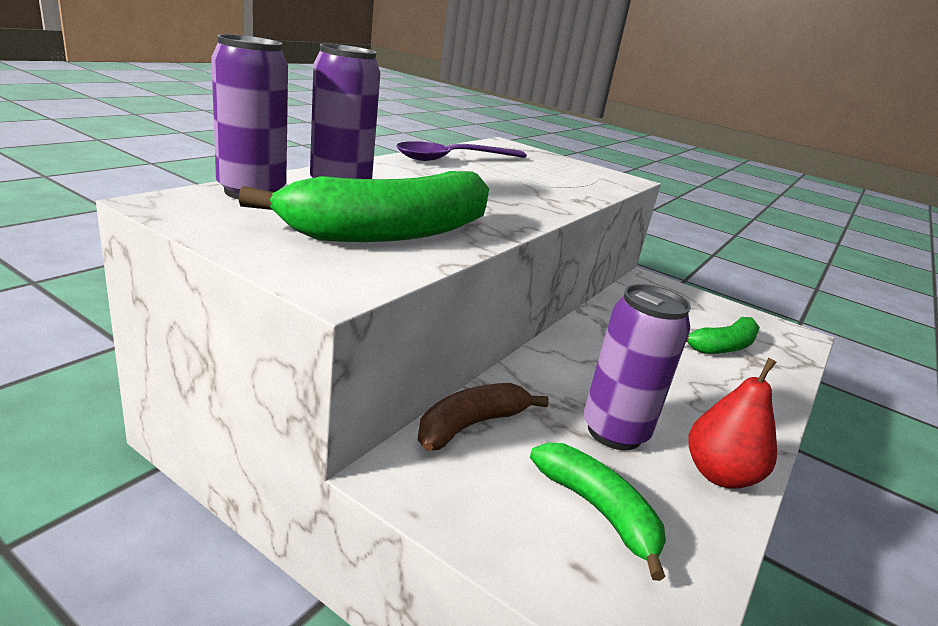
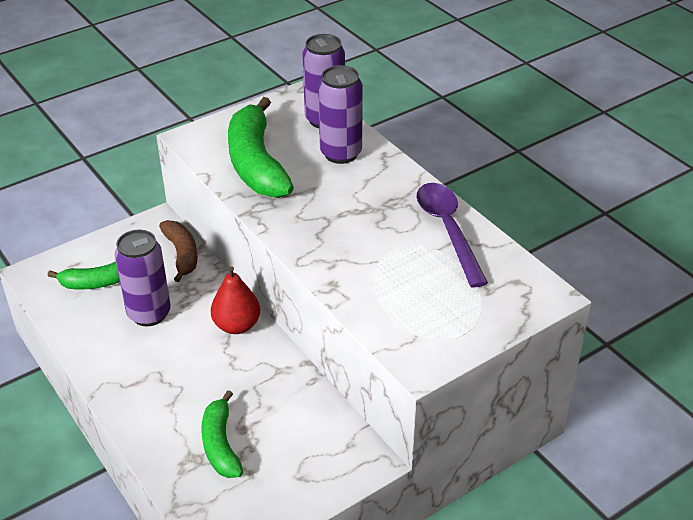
camera: 115 degrees right, 15 degrees up
red pear [688,358,777,489] -> red pear moved to [211,266,260,334]

